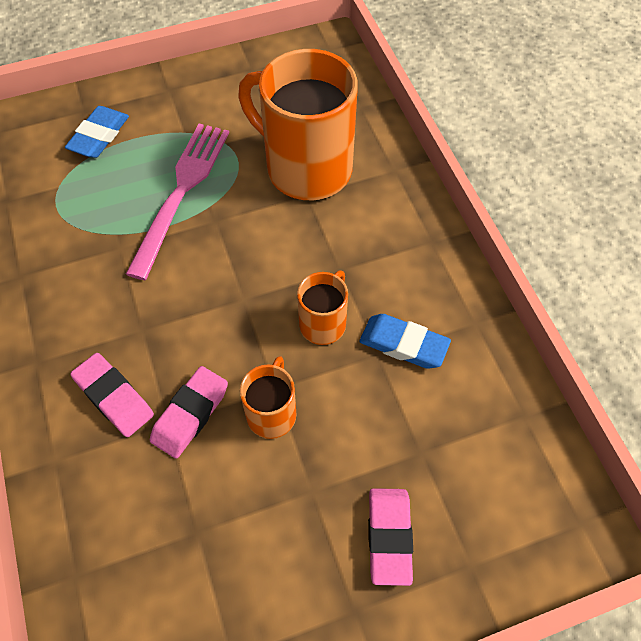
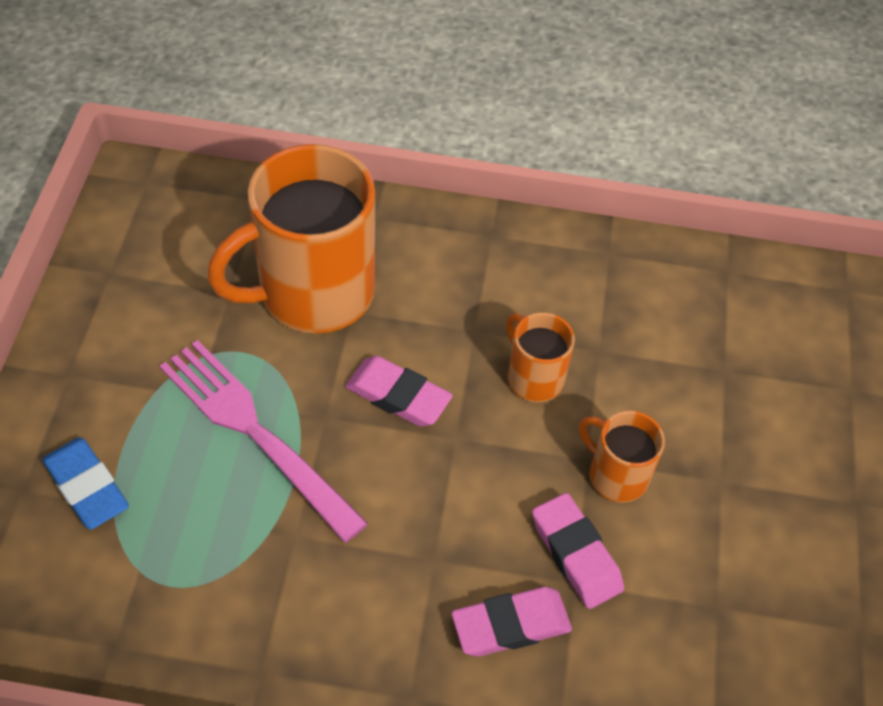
camera: 65 degrees left, 5 degrees down
blue eraser [359,314,451,369] -> none
pink eraser [368,488,413,586] -> pink eraser moved to [345,356,453,427]

